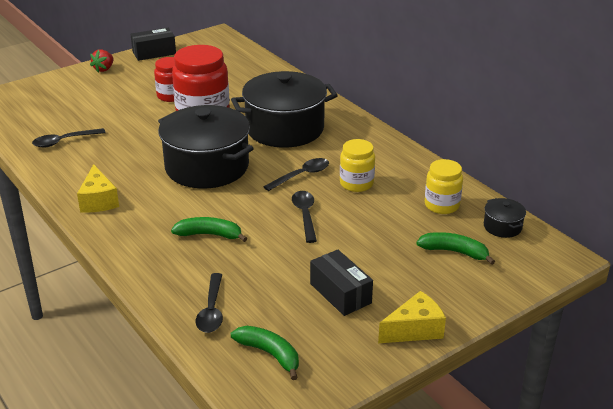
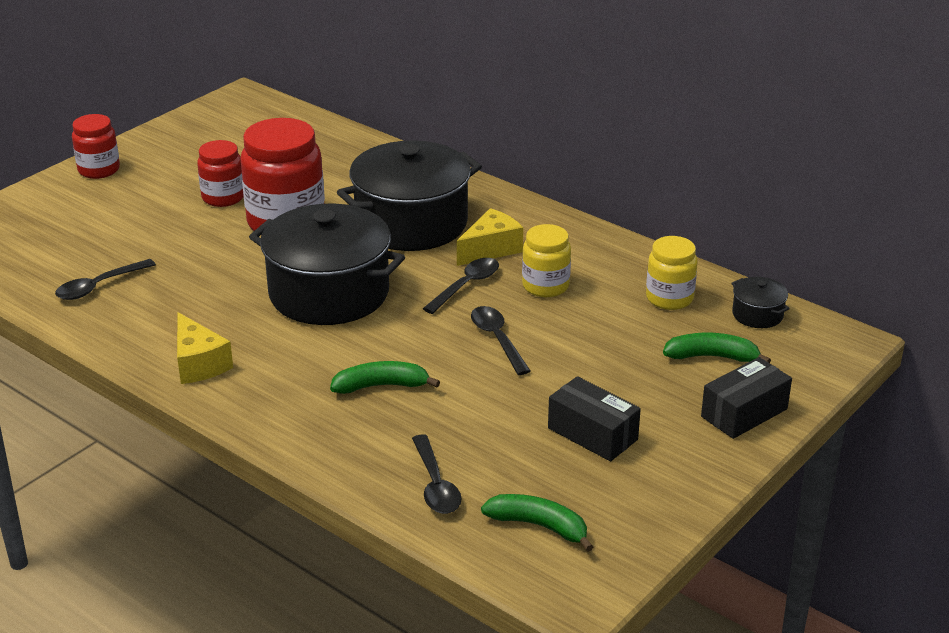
camera: 15 degrees left, 0 degrees up
red strawberry [90,49,114,72] -> red jar [72,114,120,179]
black box [130,28,176,61] -> black box moved to [701,357,792,439]
yellow cheese [378,291,446,343] -> yellow cheese moved to [457,208,523,266]

